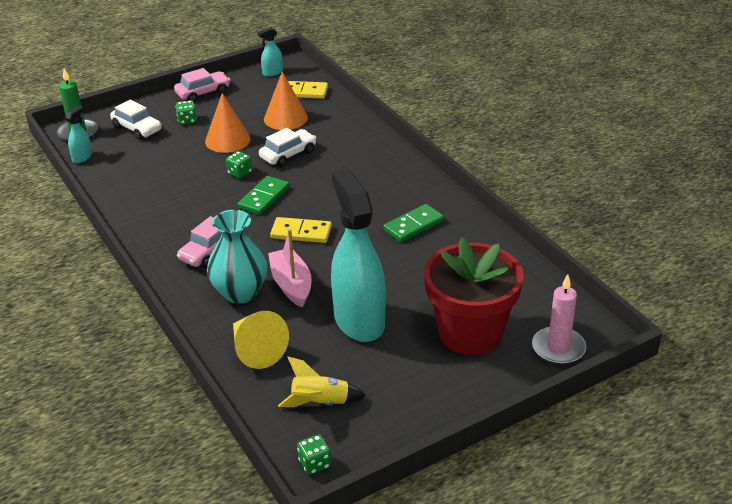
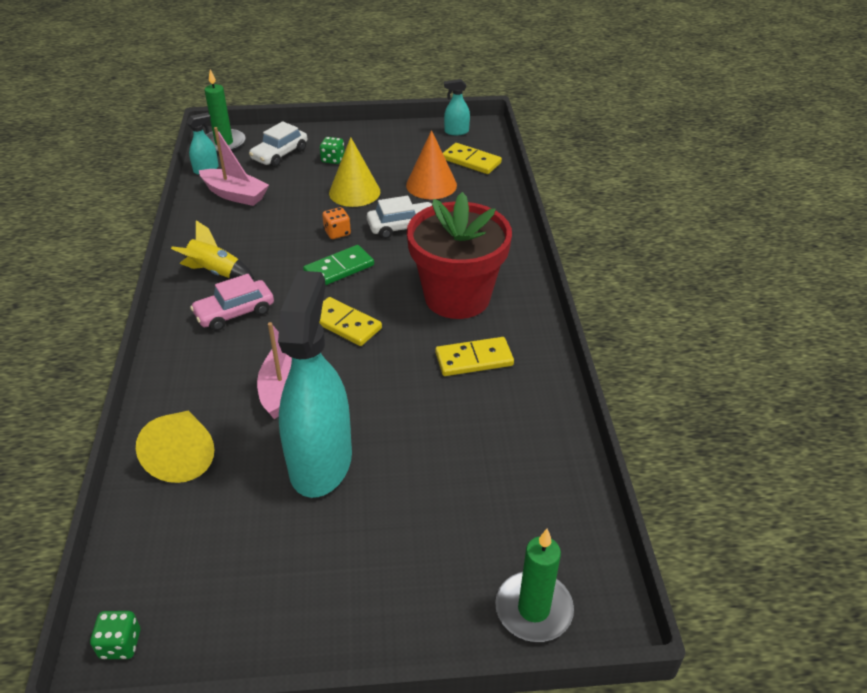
camera: 25 degrees right, 5 degrees up
white car [110,100,162,140] -> white car turned 60 degrees clockwise [249,121,307,167]
pink car [174,68,230,102] -> none
orange cone [205,93,250,153] -> yellow cone [329,137,380,207]
turquoise vase [207,210,268,304] -> none
green dice [226,151,252,179] -> orange dice [322,207,351,239]
yellow rocket [278,356,366,407] -> yellow rocket moved to [171,220,255,279]
green domino [383,204,444,242] -> yellow domino [435,337,514,376]
red flower pot [424,237,524,355] -> red flower pot moved to [407,192,512,319]
pink candle [532,274,586,365] -> green candle [495,529,574,642]
none -> pink boat [199,127,269,206]

